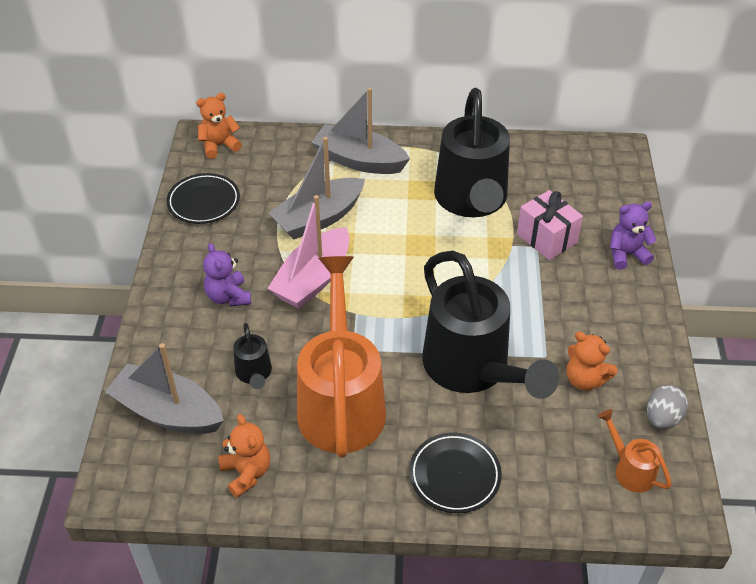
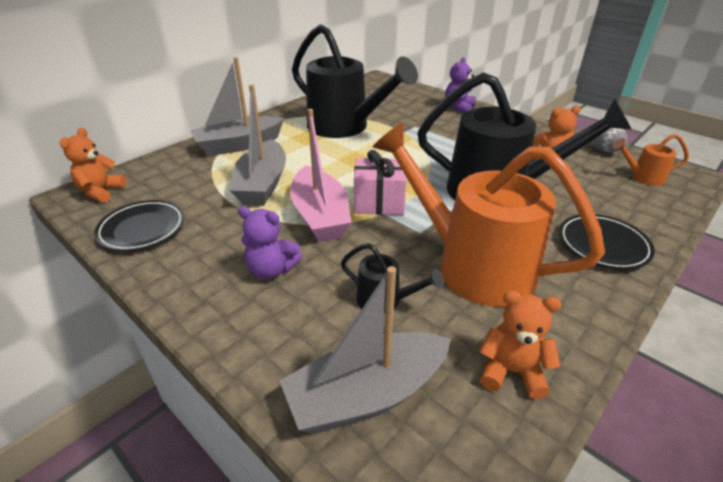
camera: 50 degrees left, 10 degrees down
pink gift [517,190,583,260] -> pink gift moved to [354,150,407,215]

